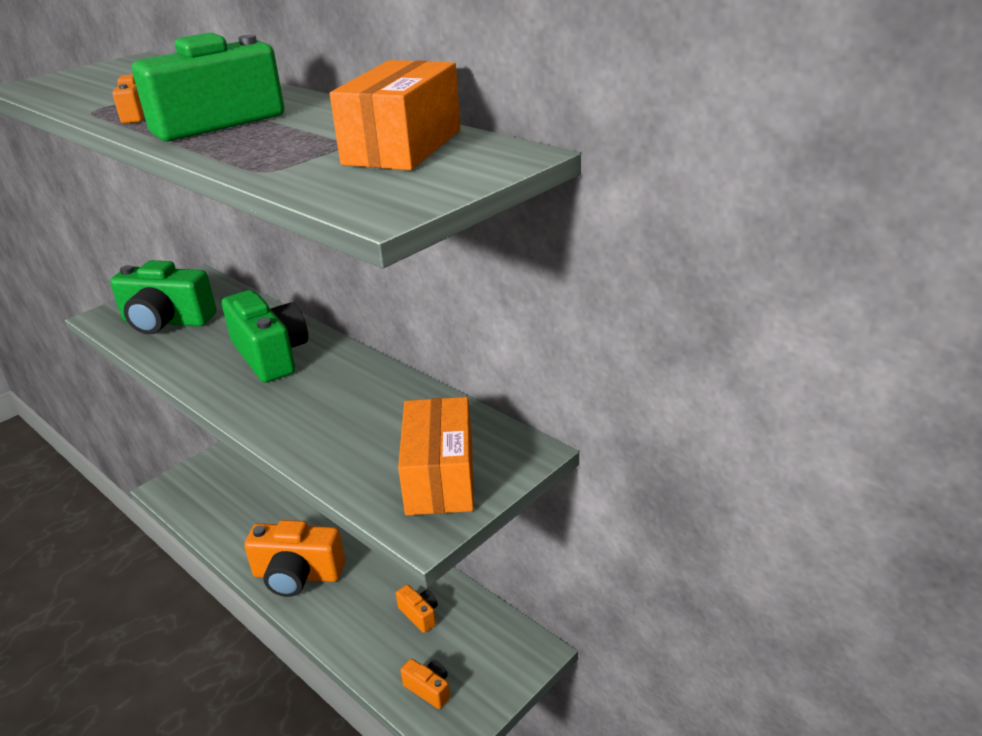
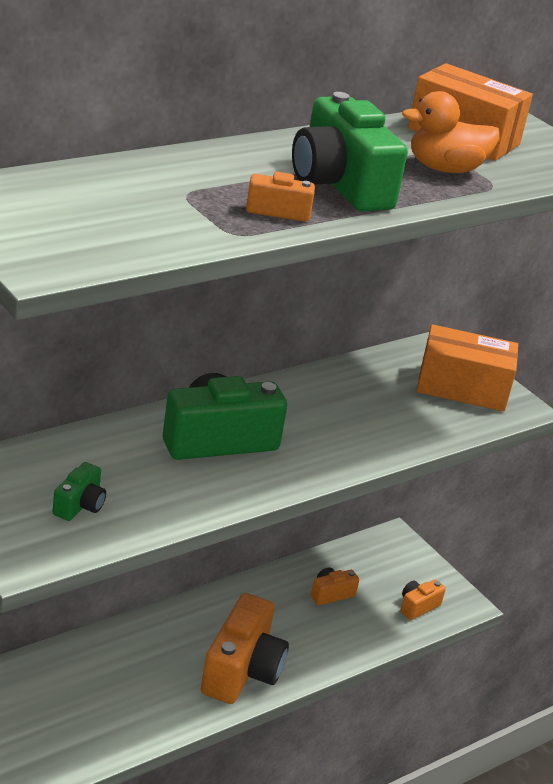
camera: 85 degrees left, 0 degrees up
green camera [110,260,217,334] -> green camera [53,462,106,521], size x0.48
none -> orange duck [402,91,500,173]

